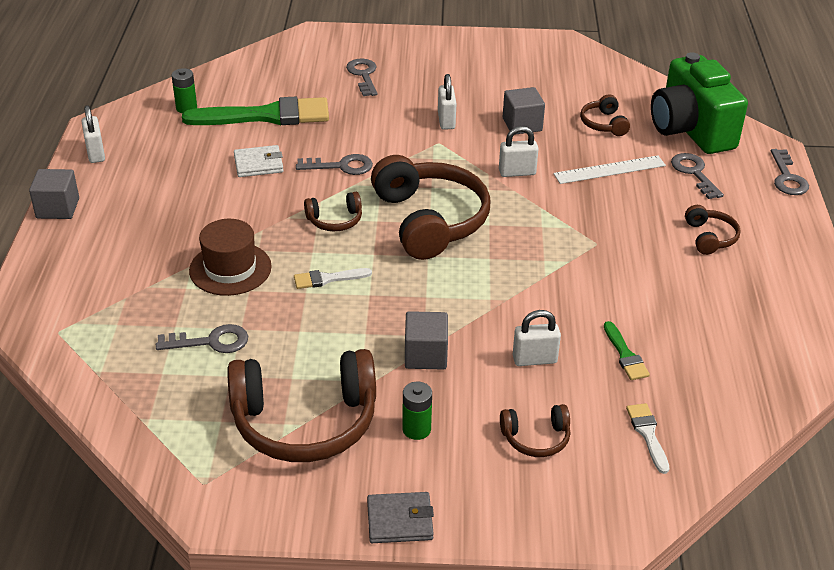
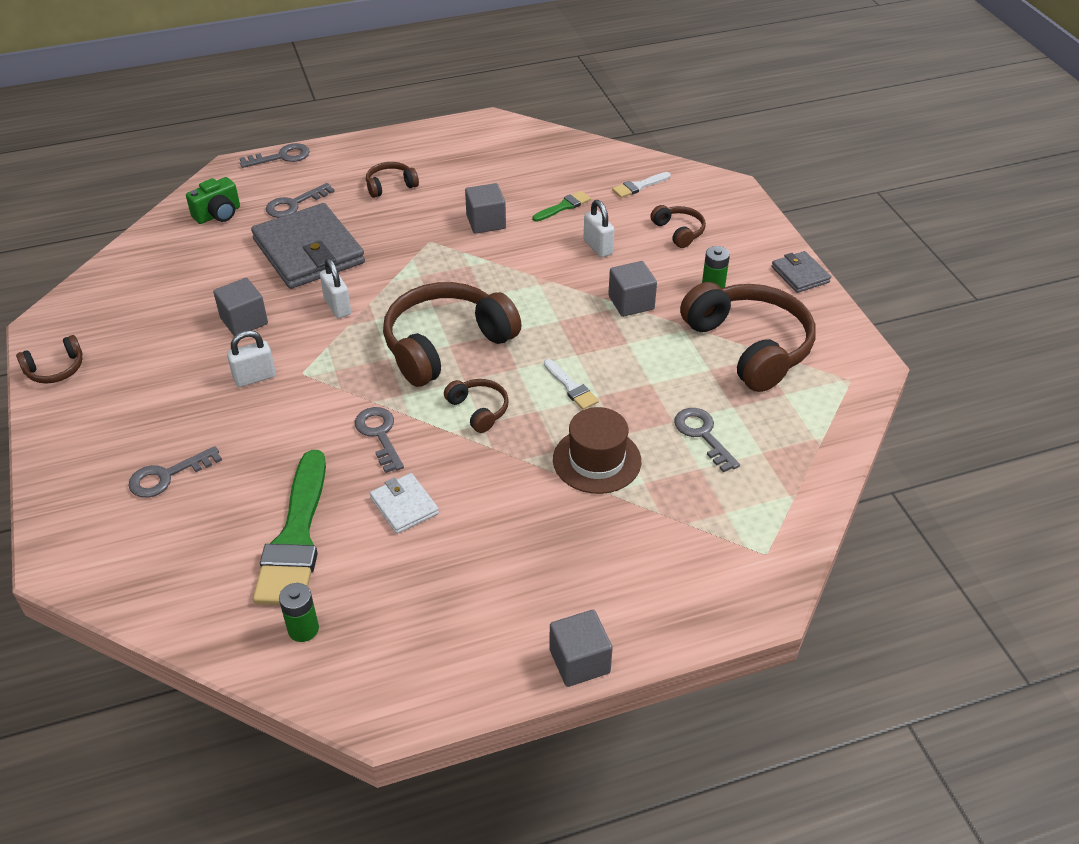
camera: 110 degrees left, 5 degrees up
white padlock [81,105,105,163] -> none
green brush [182,97,329,125] -> green brush turned 150 degrees counterclockwise [253,450,326,605]
white ruler [553,155,666,184] -> grey wallet [251,203,365,289]
brown headphones [580,94,630,136] -> brown headphones moved to [16,335,83,384]
green camera [651,52,748,154] -> green camera [186,177,240,224], size x0.50
none -> grey cube [465,183,506,234]

